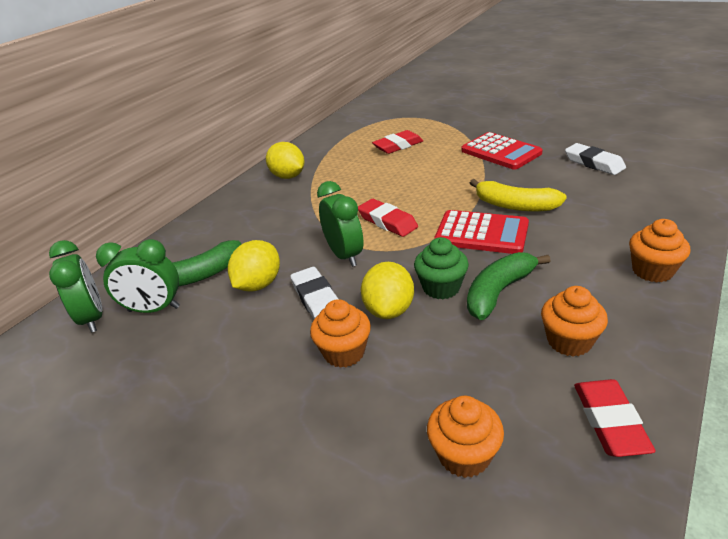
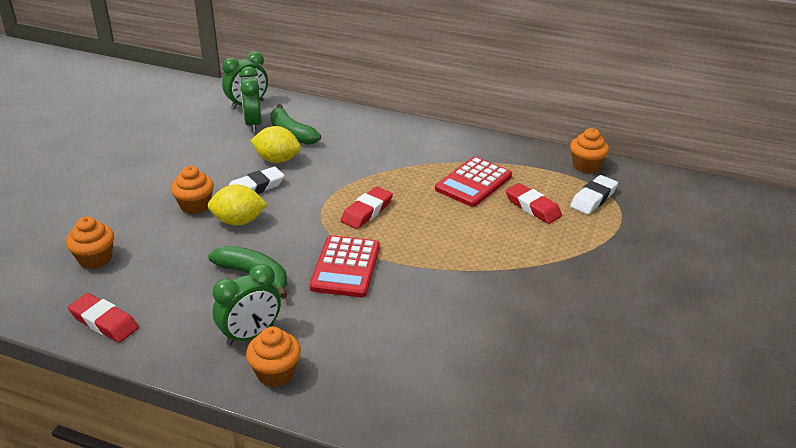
camera: 75 degrees right, 0 degrees up
yellow lemon [266,142,305,179] -> none
green clock [317,181,364,267] -> green clock moved to [213,264,281,346]
green cupcake [414,237,469,299] -> none
red calculator [462,132,543,170] -> red calculator moved to [435,157,512,207]
yellow banana [470,179,567,212] -> none
orange cupcake [541,286,608,357] -> orange cupcake moved to [570,128,609,173]
white eraser [565,143,626,175] -> white eraser moved to [570,175,618,215]
red eraser [574,379,656,457] -> red eraser turned 45 degrees clockwise [68,293,139,343]

